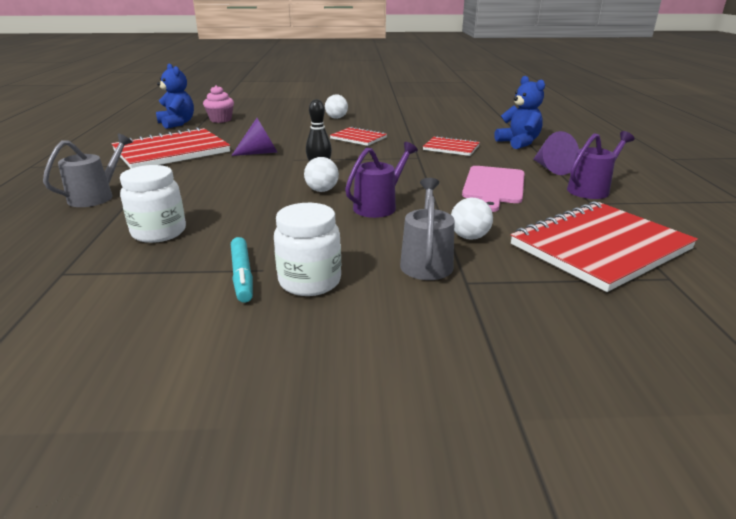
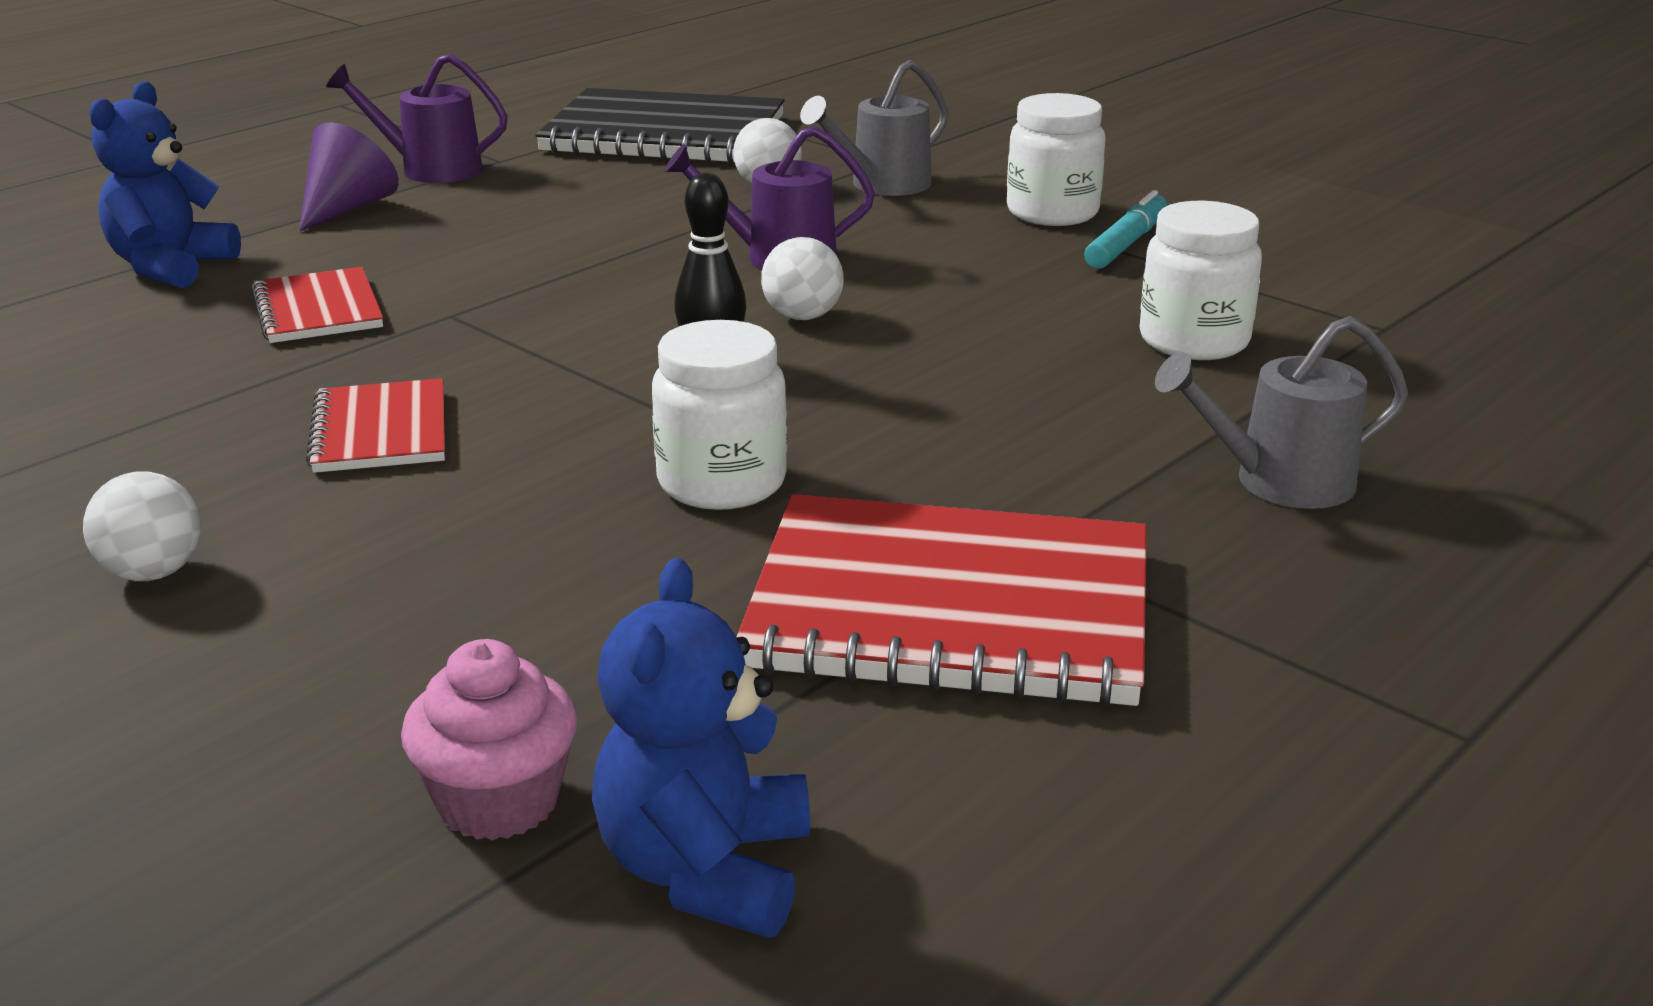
camera: 135 degrees left, 0 degrees up
purple cone [231,118,278,156] -> white jar [652,320,787,510]
pink cutting board [462,166,525,212] -> none
red notebook [511,201,698,292] -> black notebook [535,88,785,164]

